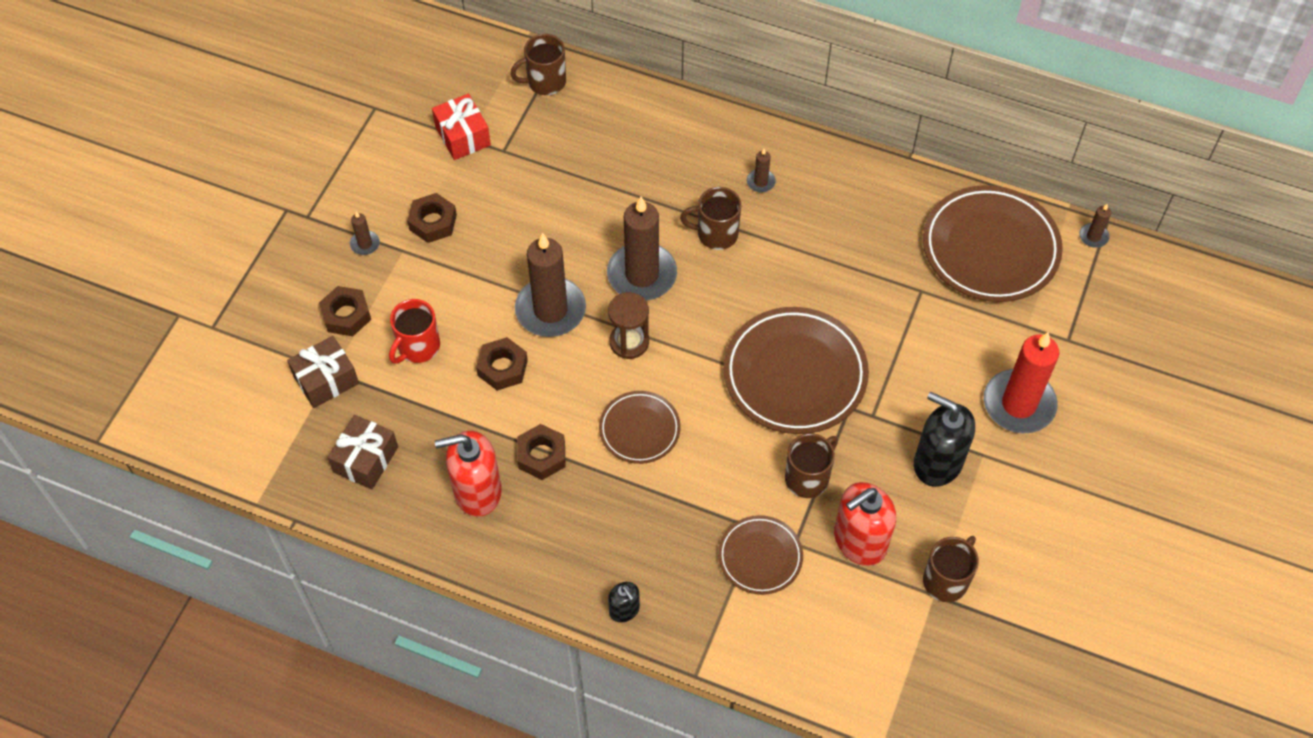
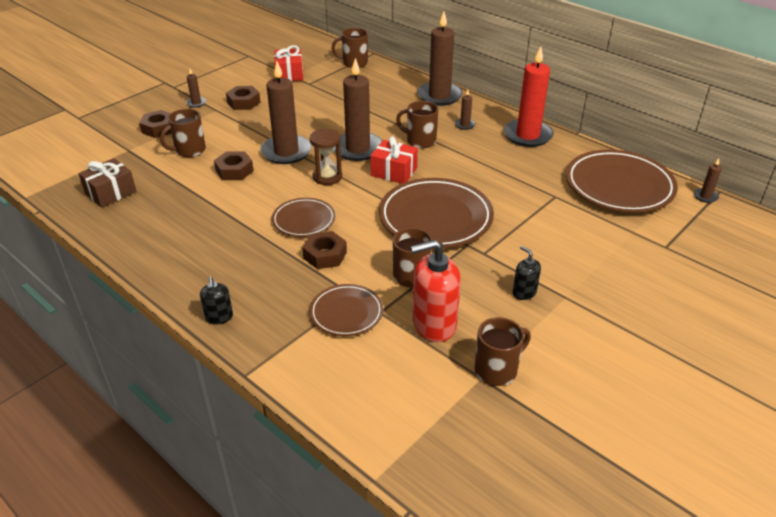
camera: 20 degrees right, 20 degrees down
brown gift [287,336,359,408] -> none
red mug [389,299,440,364] -> brown mug [160,109,206,157]
red soap dispenser [435,431,502,517] -> none
brown nut [517,424,566,480] -> brown nut moved to [302,231,347,269]
black soap dispenser [914,392,975,487] -> black soap dispenser [513,246,541,300], size x0.52
red candle [984,332,1059,433] -> red candle moved to [504,46,554,147]
none -> red gift [370,137,418,183]
none -> brown candle [417,12,463,106]

